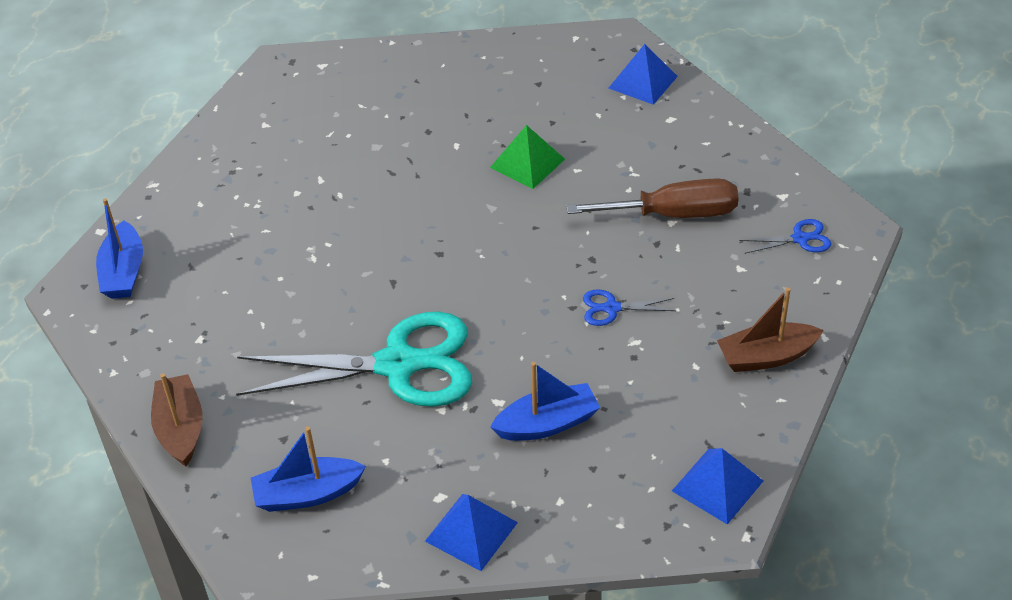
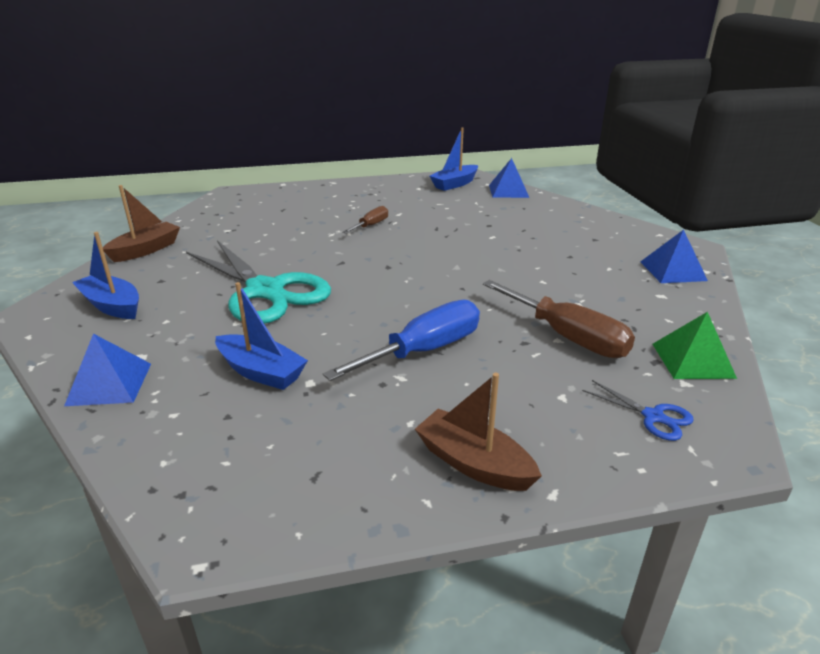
camera: 50 degrees right, 15 degrees down
blue boat [96,198,143,299] -> blue boat moved to [430,128,478,191]
green pyramid [490,125,565,189] -> green pyramid moved to [653,312,737,379]
blue scissors [583,289,676,326] -> blue screwdriver [323,300,480,381]
blue pyramid [672,448,763,525] -> blue pyramid moved to [489,158,529,198]
none -> brown screwdriver [342,206,388,233]

